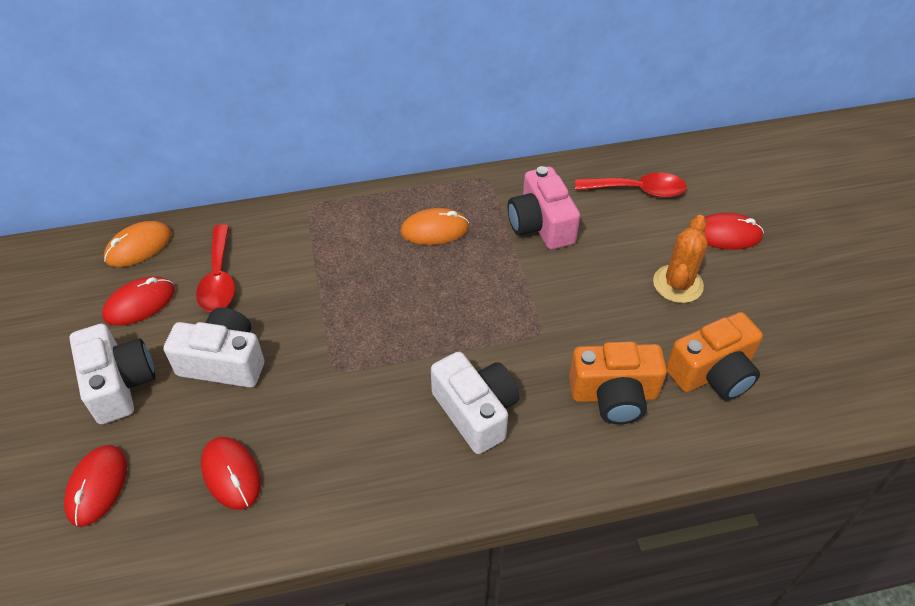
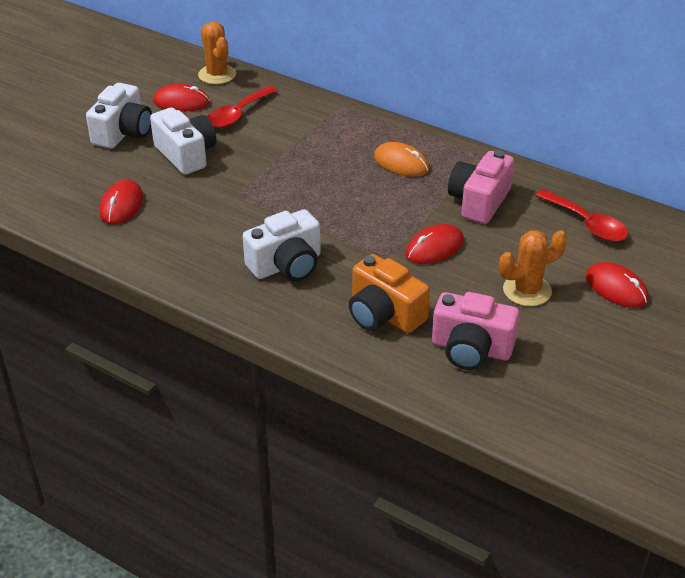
camera: 45 degrees right, 10 degrees down
red mouse [64,445,127,527] -> red mouse moved to [405,224,464,264]
orange mouse [104,221,171,267] -> orange cactus [198,22,236,84]
white camera [431,352,519,454] -> white camera turned 45 degrees clockwise [243,209,321,281]
orange camera [666,312,763,401] -> pink camera [432,292,520,370]

